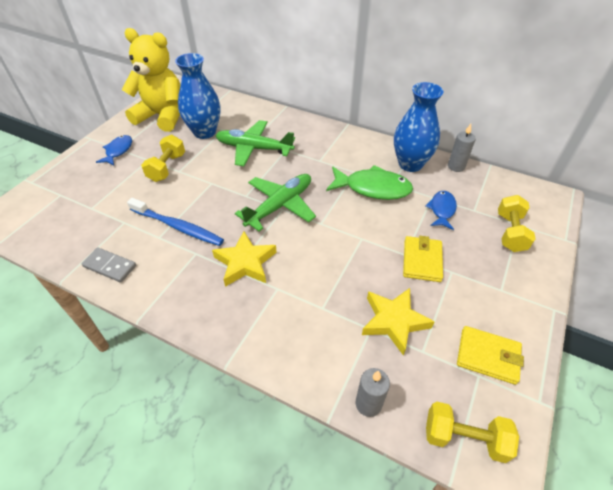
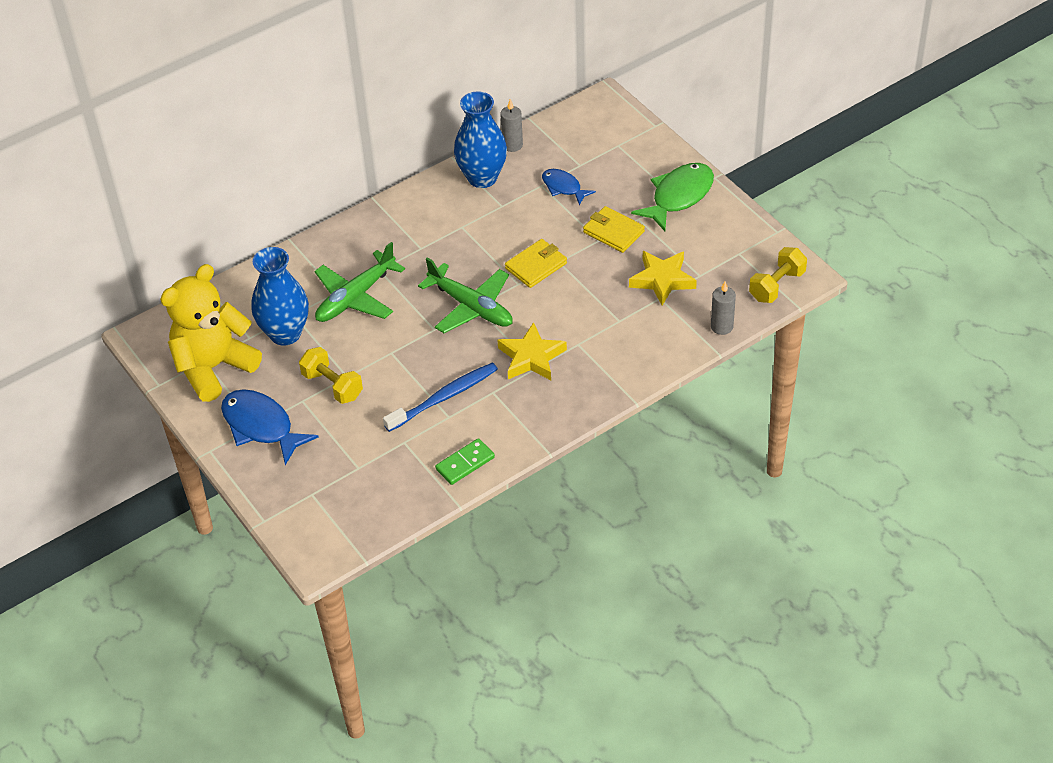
camera: 60 degrees left, 0 degrees up
grey domino [81,247,136,283] -> green domino [435,438,495,485]
blue fish [96,135,132,166] -> blue fish [221,389,319,465], size x1.69
green plane [235,174,316,231] -> green plane turned 150 degrees clockwise [418,257,513,333]
green fish [326,165,413,200] -> green fish moved to [631,163,714,231]
yellow wallet [457,326,524,385] -> yellow wallet moved to [505,239,567,288]
yellow dumbbell [498,195,535,252] -> none

